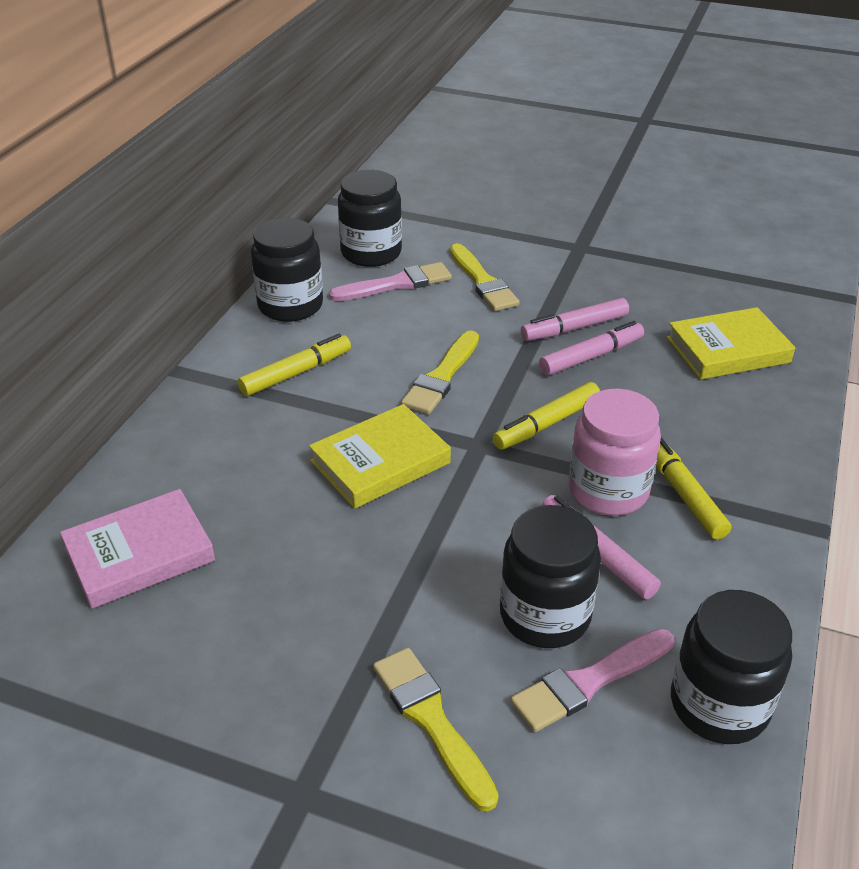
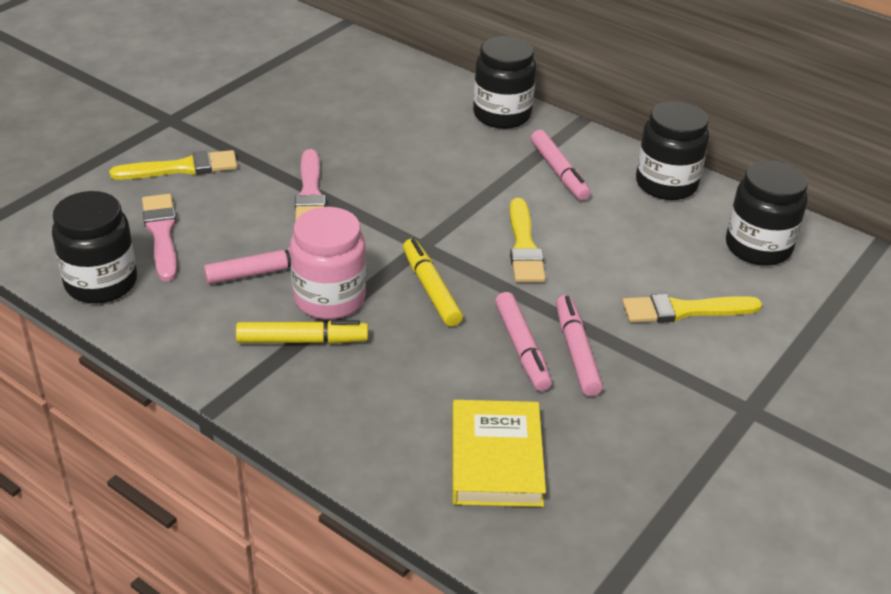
camera: 105 degrees right, 0 degrees up
pink book [60,489,215,609] -> none
yellow marker [238,334,351,396] -> pink marker [531,130,591,201]
yellow book [309,404,451,509] -> none
pink brush [329,262,452,301] -> pink brush moved to [295,149,326,222]
yellow brush [401,330,479,414] -> yellow brush turned 135 degrees counterclockwise [510,198,546,282]
black jar [500,505,601,648] -> black jar moved to [473,36,536,129]

